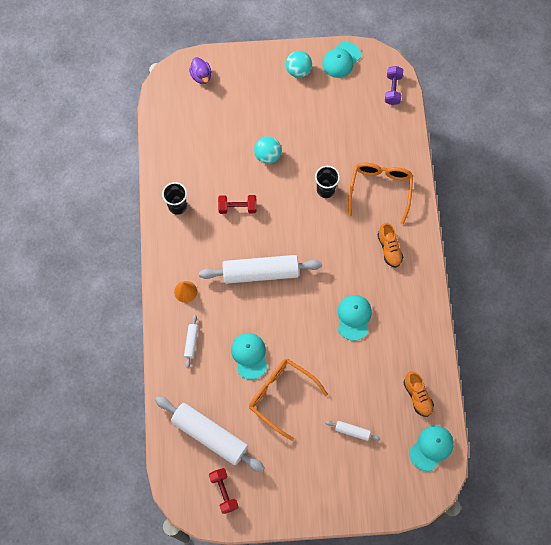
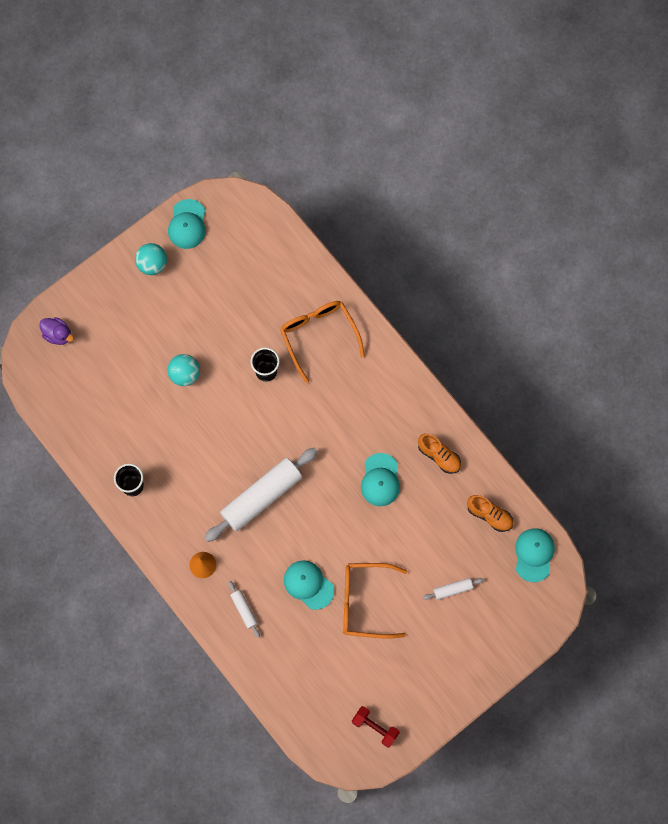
camera: 35 degrees left, 5 degrees up
white rolling pin [155,396,265,472] -> none
red dumbbell [218,195,257,214] -> none
turquoise cap [338,295,372,341] -> turquoise cap turned 150 degrees counterclockwise [361,453,400,506]
orange shoe [378,223,403,267] -> orange shoe moved to [418,434,461,474]
purple dumbbell [385,66,403,105] -> none

